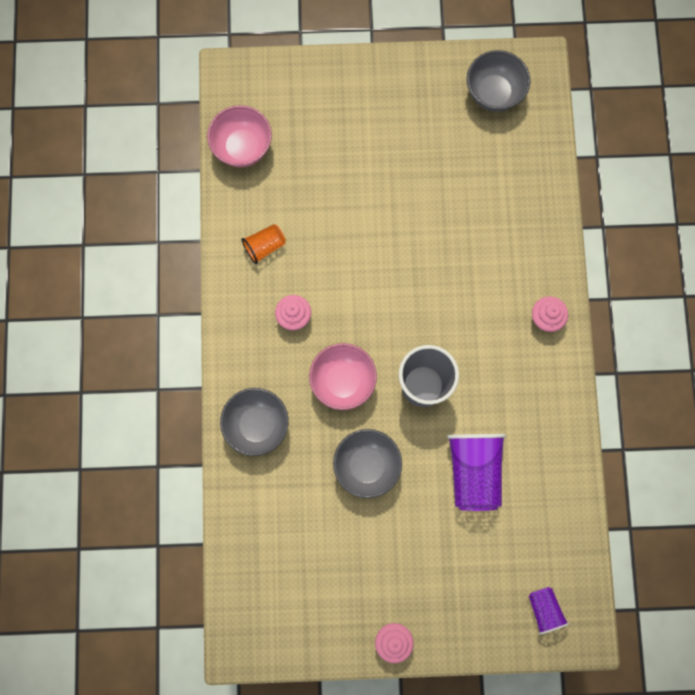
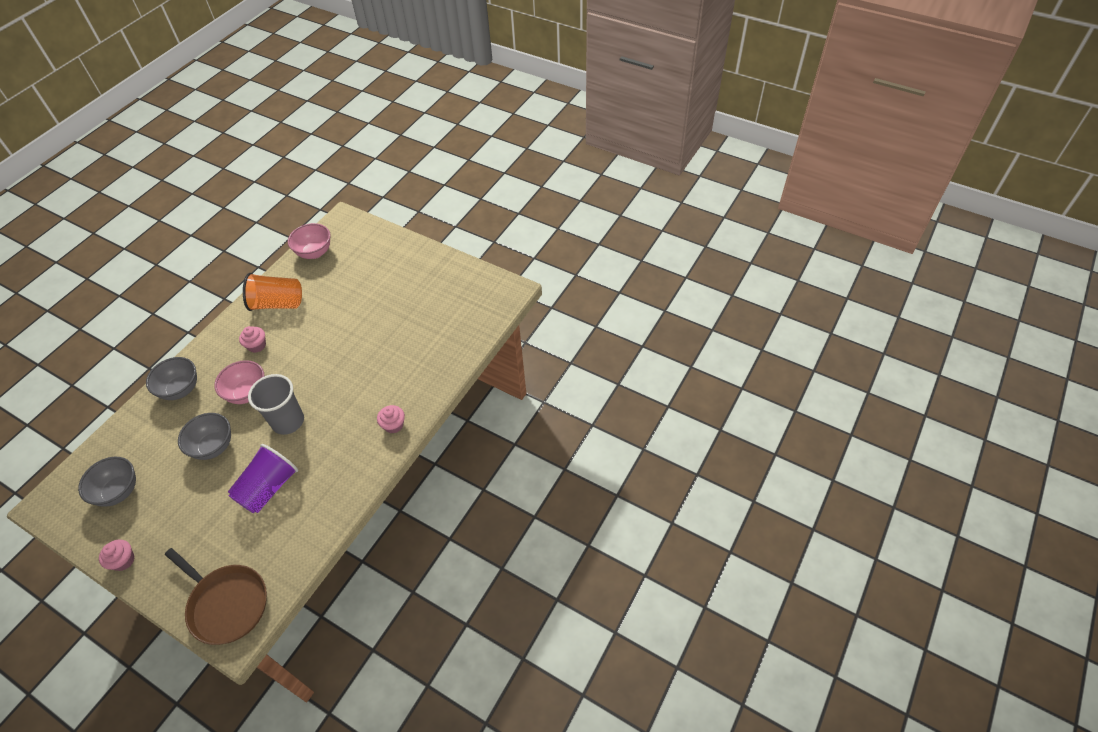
camera: 35 degrees right, 25 degrees down
orange cup [241,224,286,264] -> orange cup [243,273,302,311], size x1.88
grey bowl [467,50,531,112] -> grey bowl moved to [78,457,136,507]
purple cup [529,587,569,634] -> brown pan [165,548,267,645]

